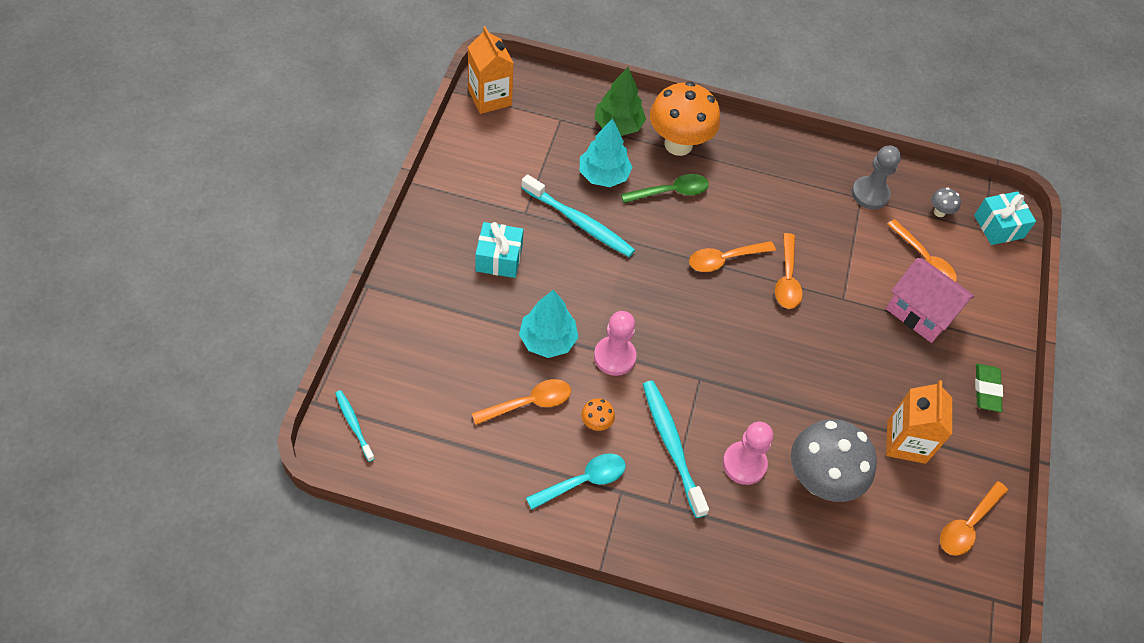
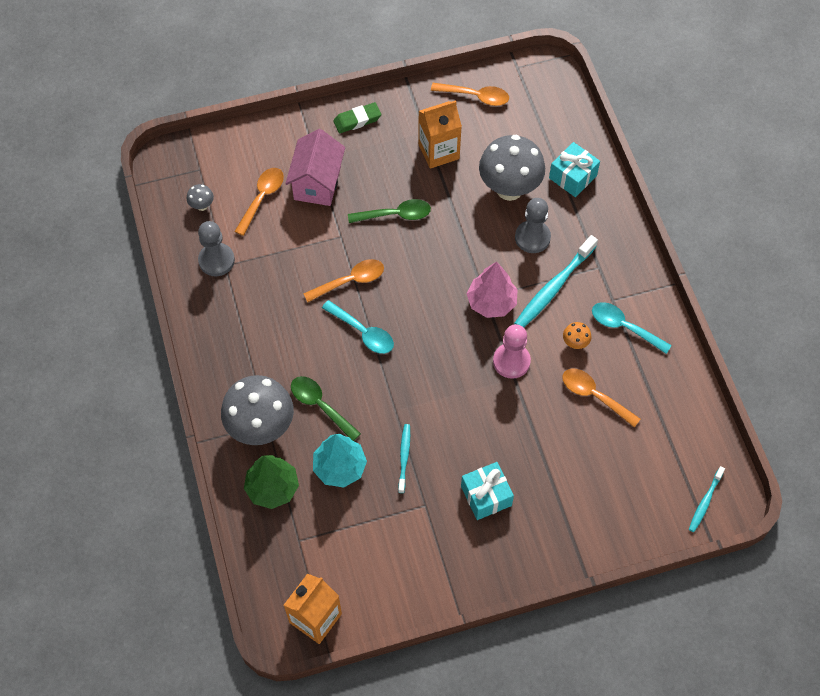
camera: 115 degrees left, 5 degrees up
turquoise tree [519,290,579,358] -> none
turquoise toothbrush [521,174,635,257] -> turquoise toothbrush [398,424,410,493], size x0.55
orange mushroom [650,81,720,156] -> grey mushroom [221,375,294,445]
orange spoon [689,241,776,272] -> turquoise spoon [322,300,394,354]
pink pawn [723,421,773,485] -> grey pawn [515,198,551,253]
turquoise gift [974,191,1036,245] -> turquoise gift moved to [549,142,600,197]
none -> green spoon [348,199,431,223]
none -> pink tree [466,261,518,318]

